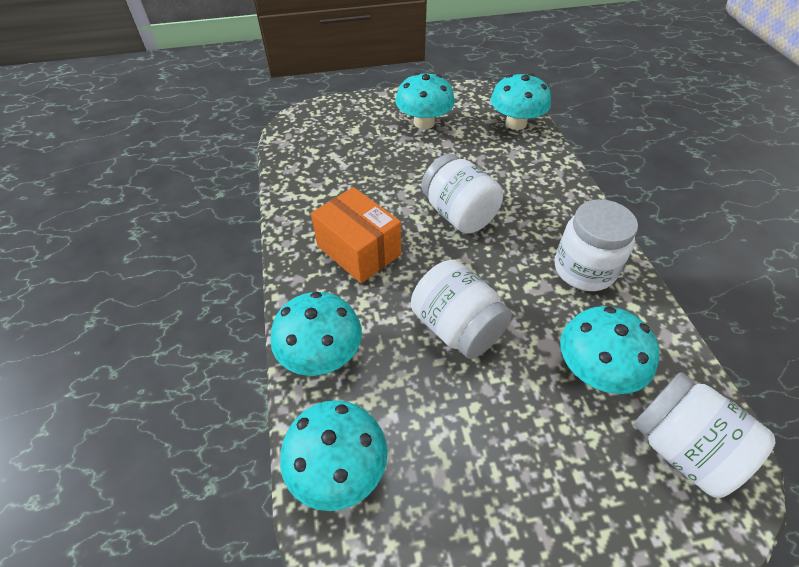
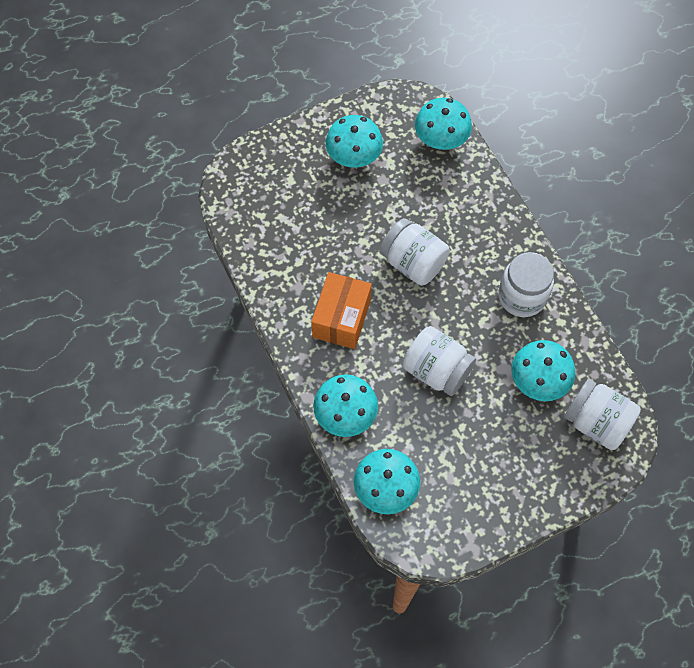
camera: 15 degrees left, 15 degrees up
orange box [311,187,401,283] -> orange box turned 75 degrees clockwise [311,272,372,349]

